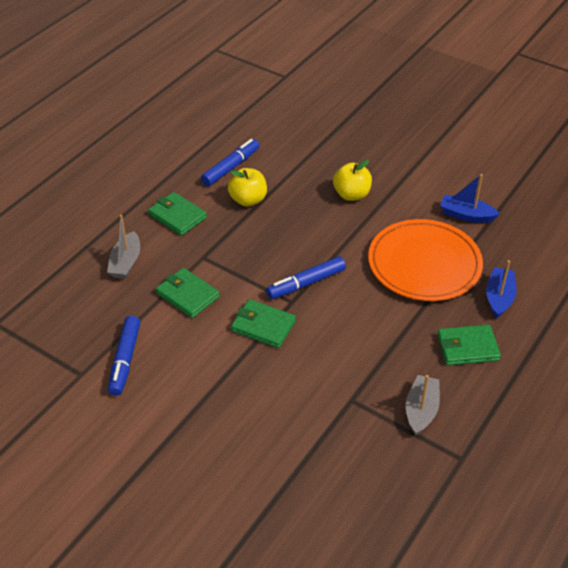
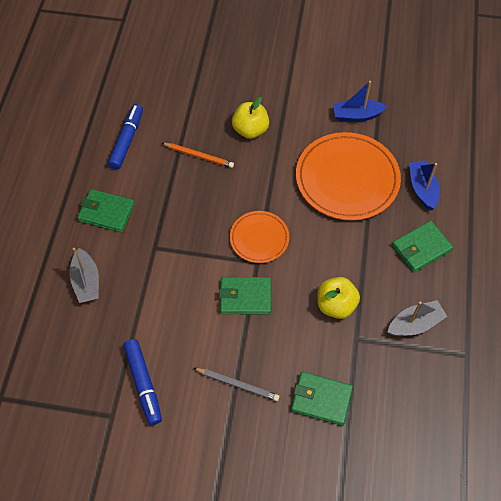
camera: 25 degrees left, 15 degrees up
green wallet [156,268,220,318] -> green wallet moved to [291,372,353,426]
yellow apple [228,168,267,206] -> yellow apple moved to [317,277,360,319]
blue marker [266,256,346,299] -> orange plate [230,211,289,263]
grey boat [406,375,440,436] -> grey boat turned 75 degrees clockwise [388,300,448,336]
none -> orange pencil [162,143,234,168]
none -> grey pencil [194,368,280,401]

